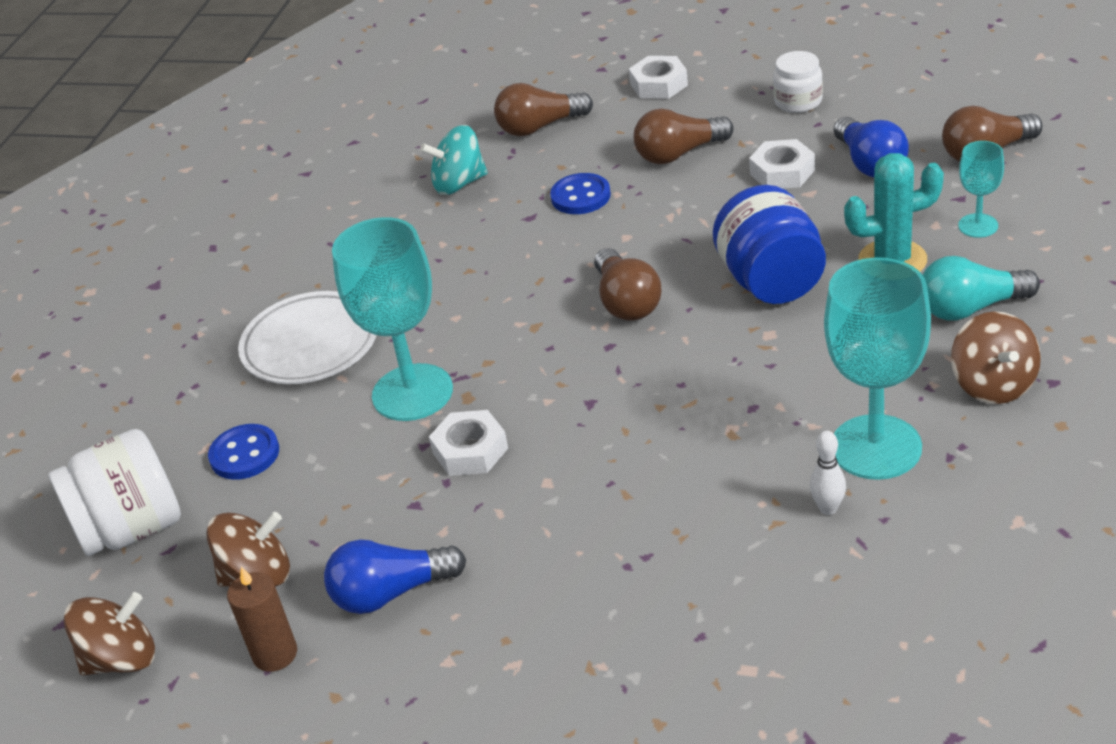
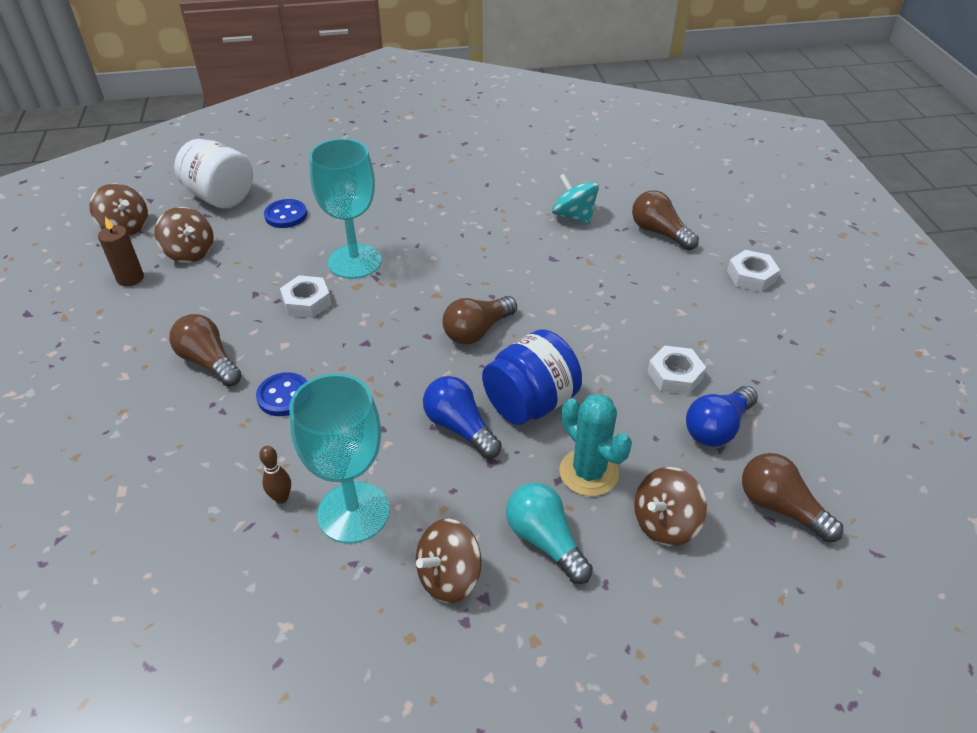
camera: 60 degrees right, 5 degrees up
white plate [238,291,377,384] -> none
blue light bulb [324,539,466,614] -> blue light bulb moved to [423,376,502,459]
blue button [550,173,611,214] -> blue button moved to [256,372,307,416]
brown light bulb [634,109,734,164] -> brown light bulb moved to [169,314,242,387]
white jar [773,51,823,113] -> none
white bowling pin [810,431,846,515] -> brown bowling pin [259,446,291,504]
turquoise goblet [958,141,1004,238] -> brown spinning top [634,467,707,546]

